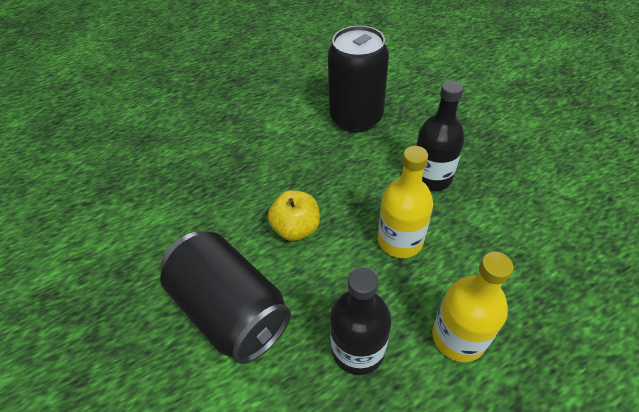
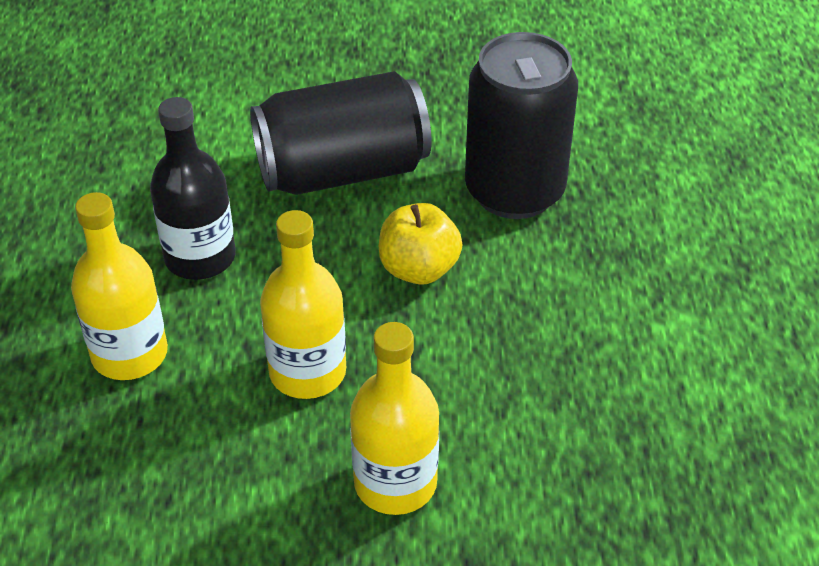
camera: 115 degrees right, 5 degrees down
black can [328,26,389,132] -> black can moved to [465,32,578,219]
black bottle [416,80,465,191] -> yellow bottle [350,322,439,515]

